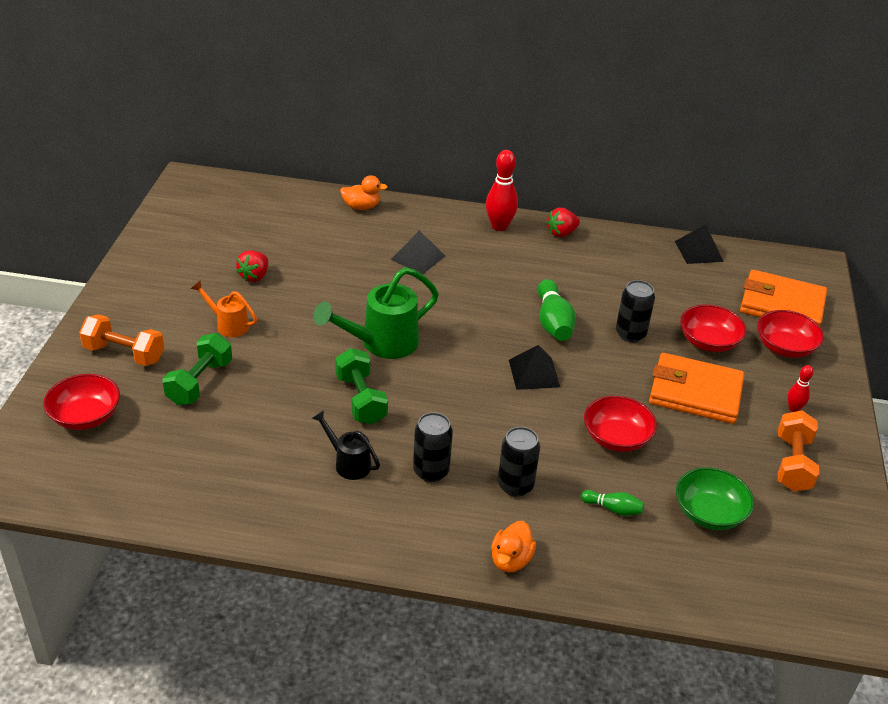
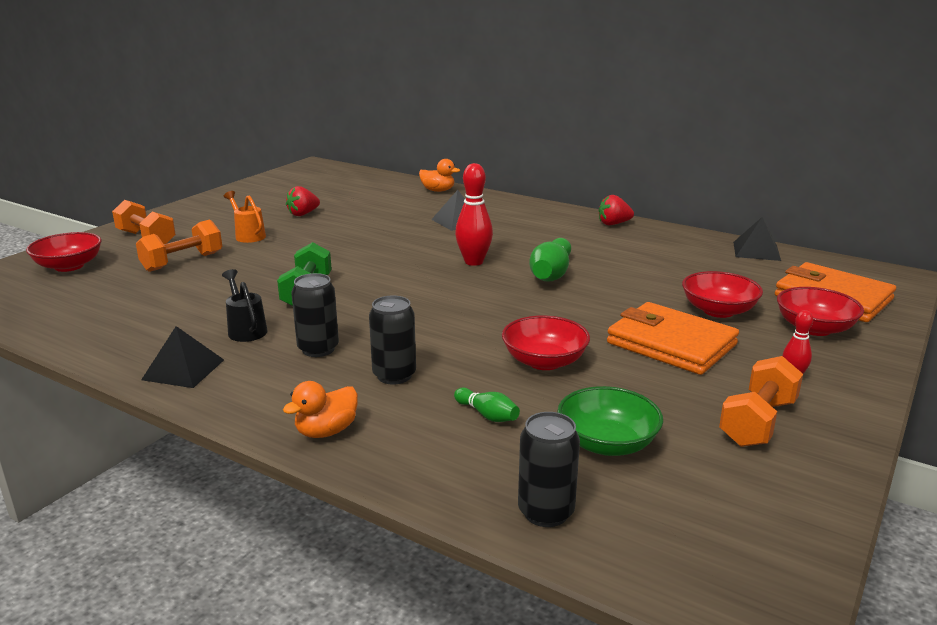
camera: 25 degrees right, 15 degrees down
green dumbbell [162,333,232,405] -> orange dumbbell [136,220,222,272]
green watering can [313,267,439,359] -> none
red bowling pin [486,150,518,231] -> red bowling pin moved to [455,163,493,266]
black pyramid [509,345,560,390] -> black pyramid moved to [141,326,224,388]
black can [616,280,655,342] -> black can moved to [518,412,580,527]

